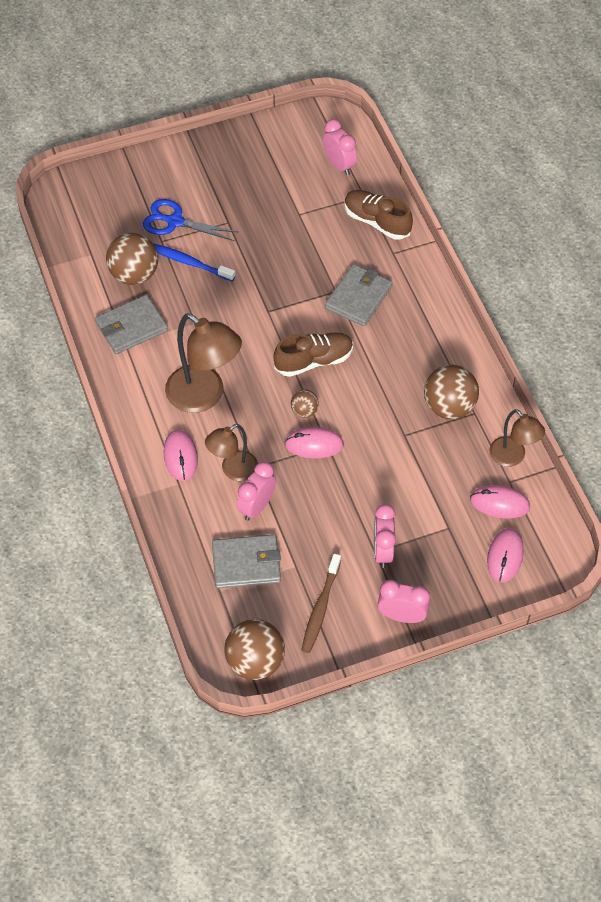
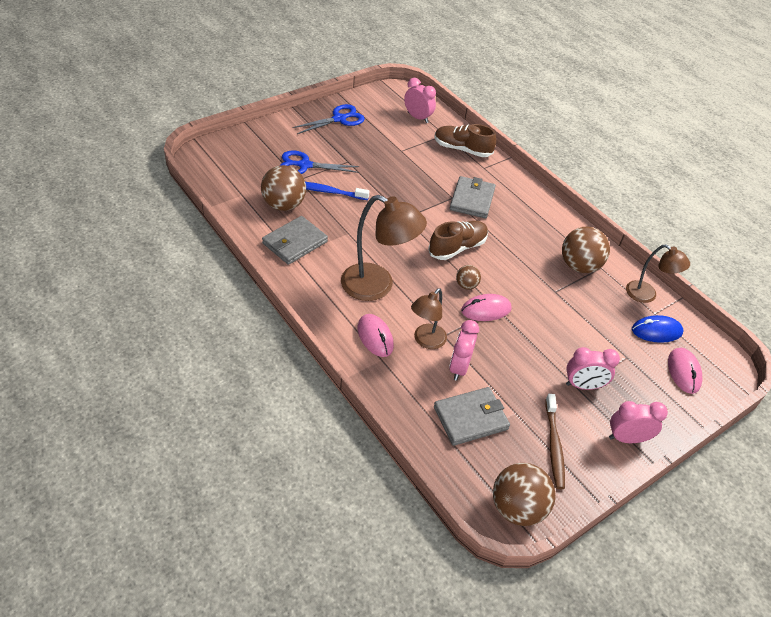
camera: 20 degrees left, 10 degrees down
pink clock [374,504,396,568] -> pink clock turned 75 degrees counterclockwise [566,347,620,390]
pink mouse [470,485,530,519] -> blue mouse [632,315,683,343]
none -> blue scissors [292,104,365,134]

